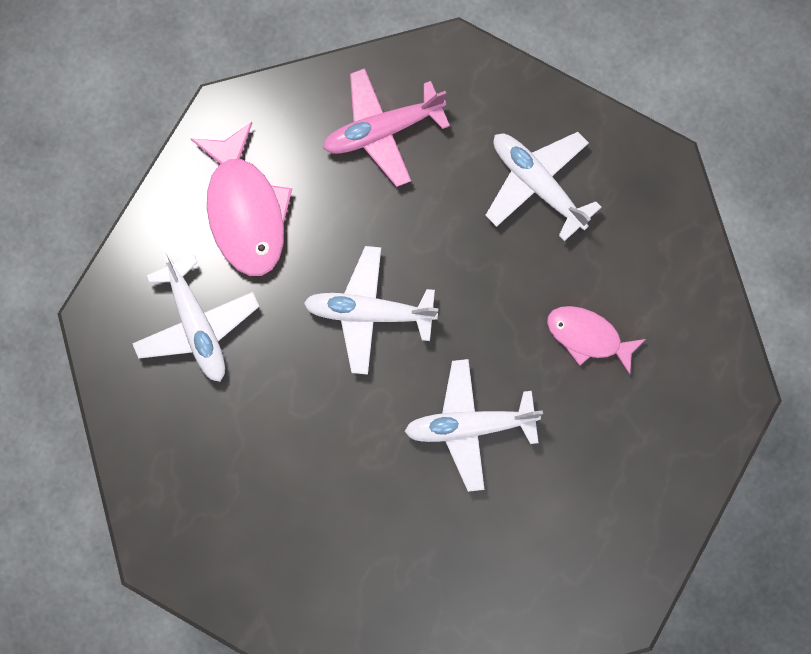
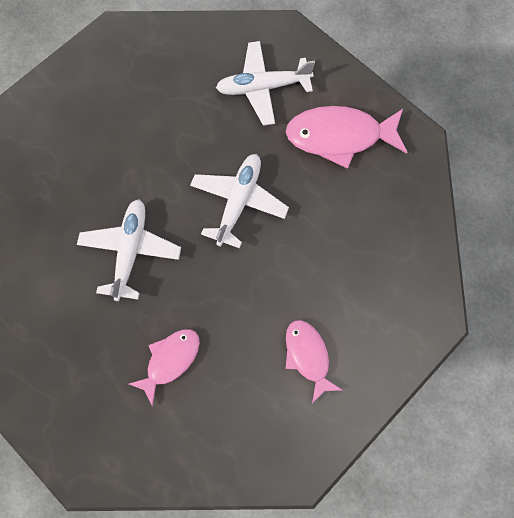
camera: 105 degrees right, 5 degrees down
pink plane [323,68,450,187] -> none
white plane [485,132,601,241] -> pink fish [286,320,342,403]

